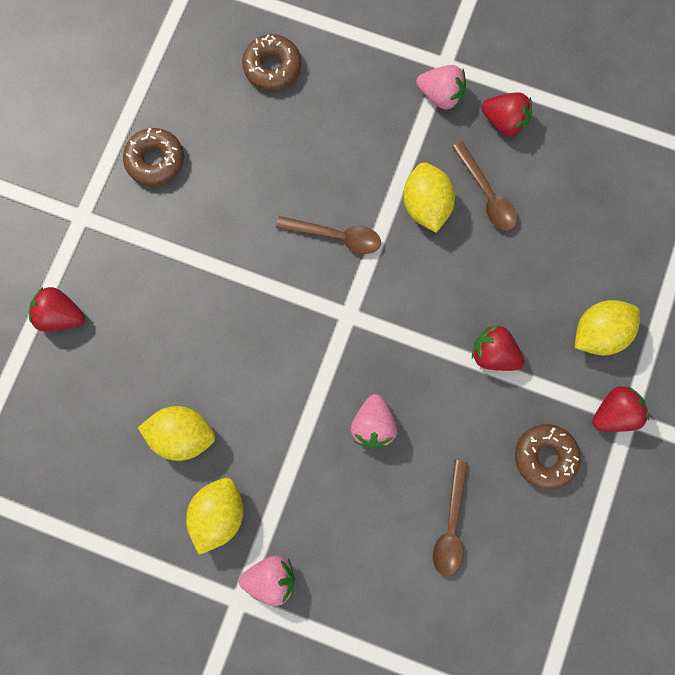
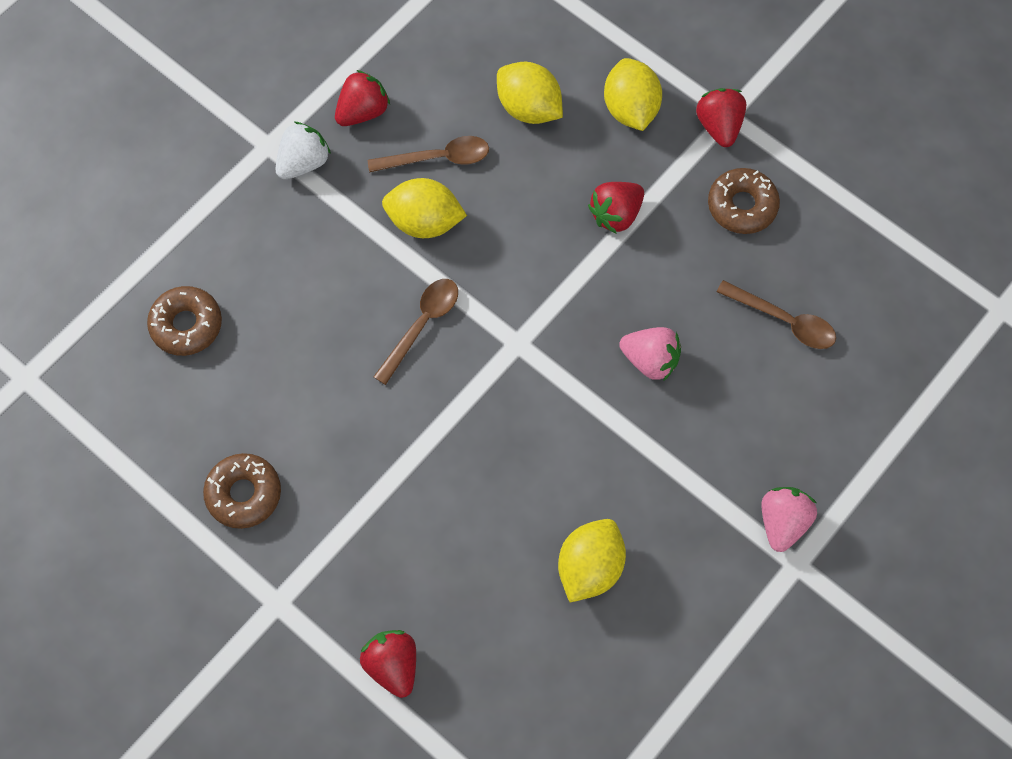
camera: 70 degrees left, 10 degrees down
red strawberry [29,287,85,331] -> red strawberry turned 120 degrees clockwise [360,630,416,698]
yellow lemon [186,478,244,555] -> yellow lemon moved to [497,62,563,124]
pink strawberry [416,65,466,110] -> white strawberry [275,122,331,179]

